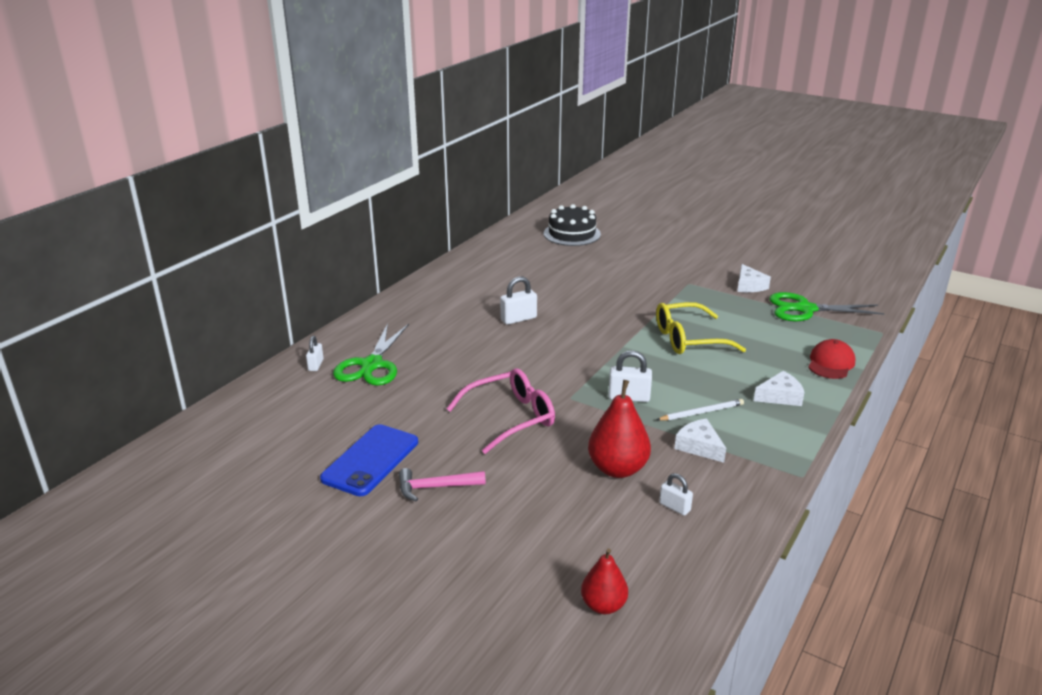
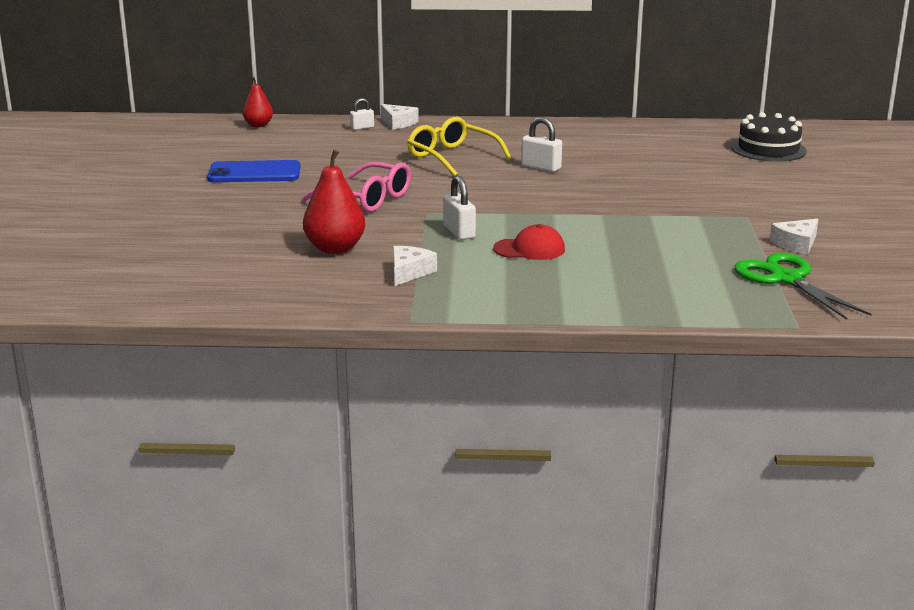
camera: 60 degrees right, 5 degrees down
green scissors [333,323,409,386] -> none
pink hammer [399,468,486,502] -> none
red pear [581,548,628,614] -> red pear moved to [242,76,273,127]
yellow glasses [656,302,746,354] -> yellow glasses moved to [407,117,512,177]
white pencil [656,399,744,421] -> none
white padlock [659,473,693,516] -> none
white cheese [754,371,805,406] -> white cheese moved to [381,104,419,130]
red cap [808,339,855,379] -> red cap moved to [493,224,565,260]

